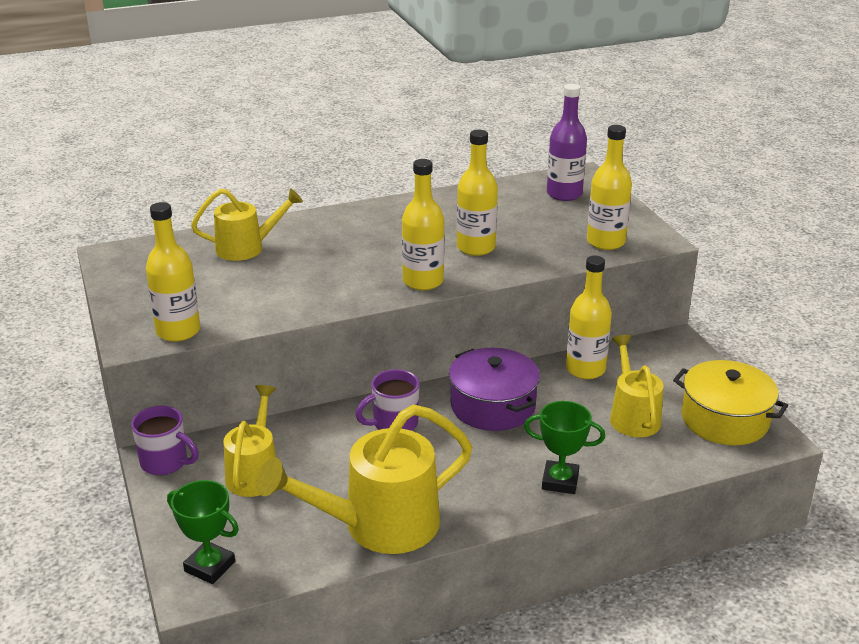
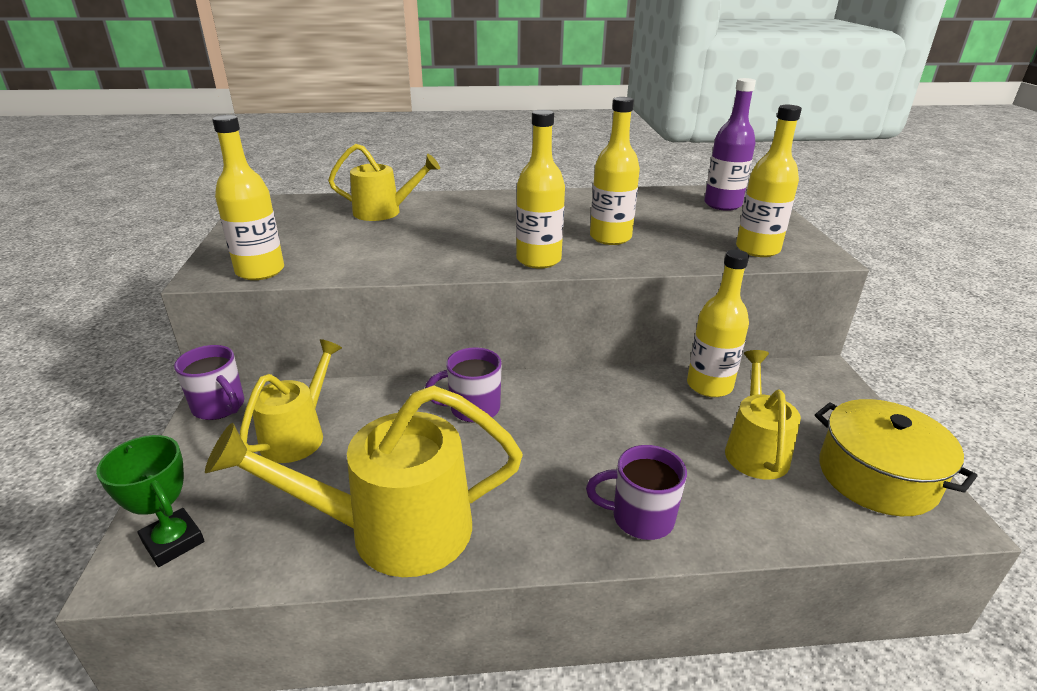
camera: 15 degrees right, 0 degrees up
purple pot [449,348,540,431] -> none
green trophy [524,401,605,494] -> purple mug [586,445,687,540]

